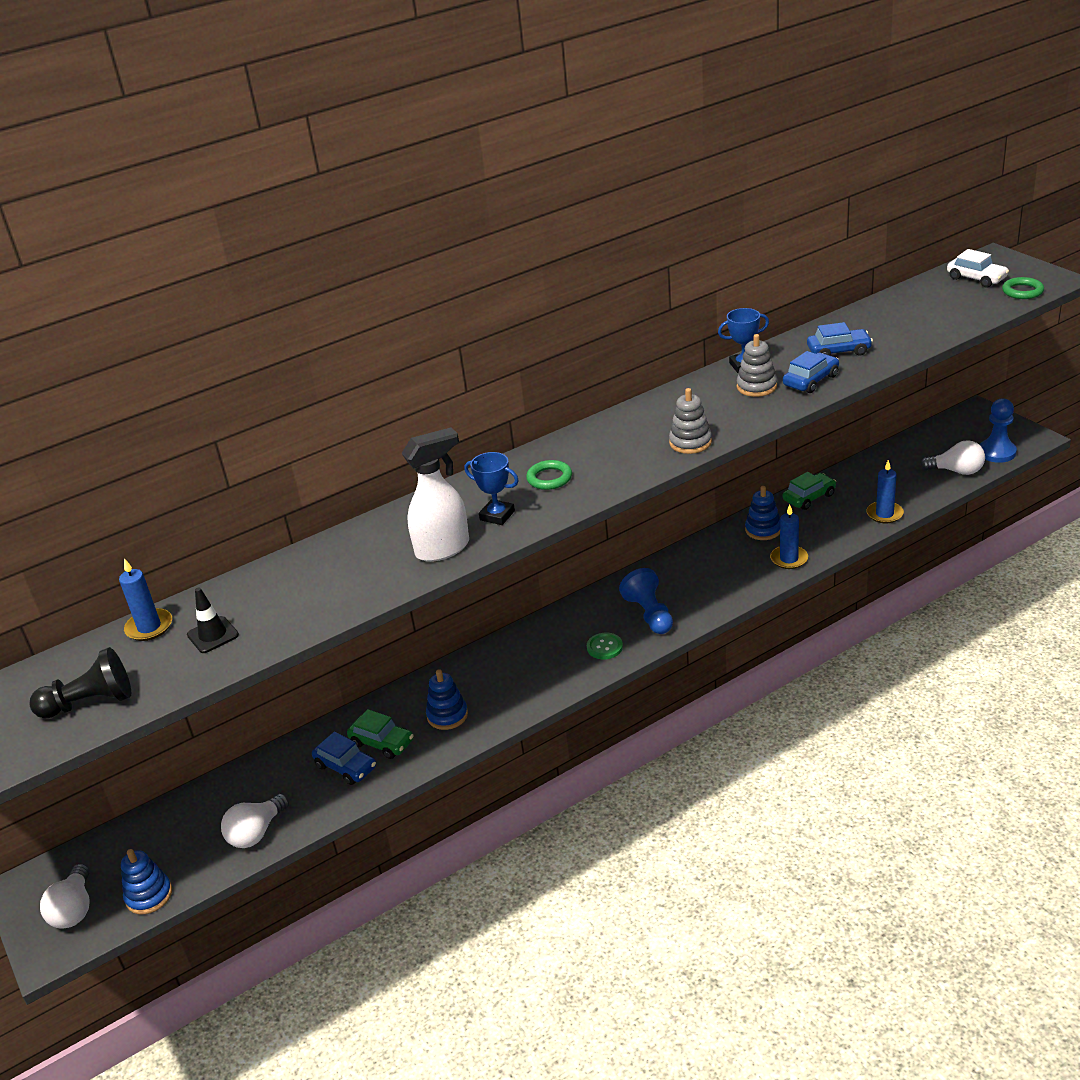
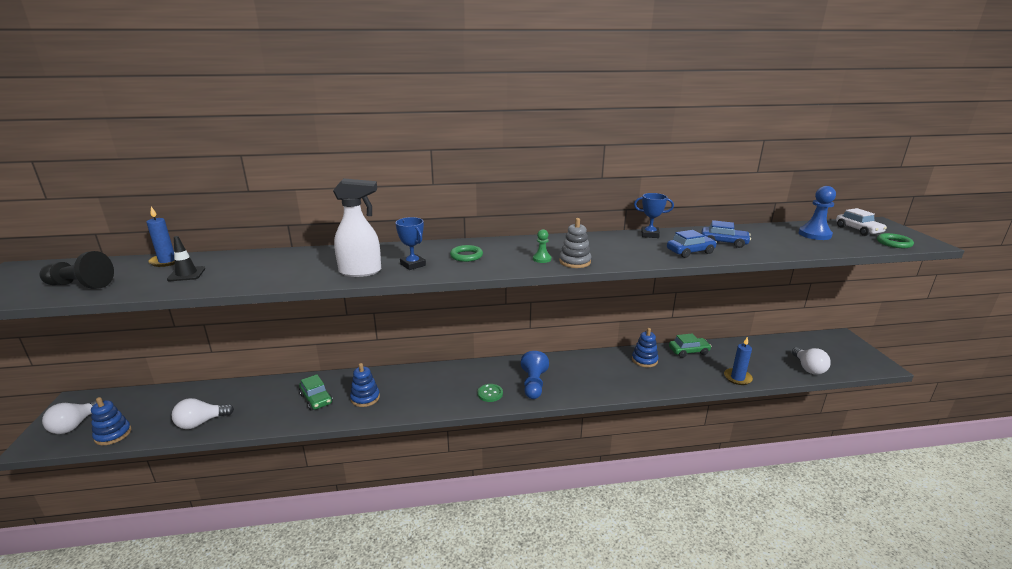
camera: 20 degrees right, 10 degrees down
blue car [312,732,376,785] -> none
grey stacking toy [737,334,777,397] -> none
blue candle [770,504,808,569] -> none
white light bulb [920,440,985,475] -> white light bulb turned 45 degrees clockwise [792,347,831,374]
blue pawn [979,398,1017,463] -> blue pawn moved to [799,186,836,240]
none -> green pawn [533,229,551,263]

